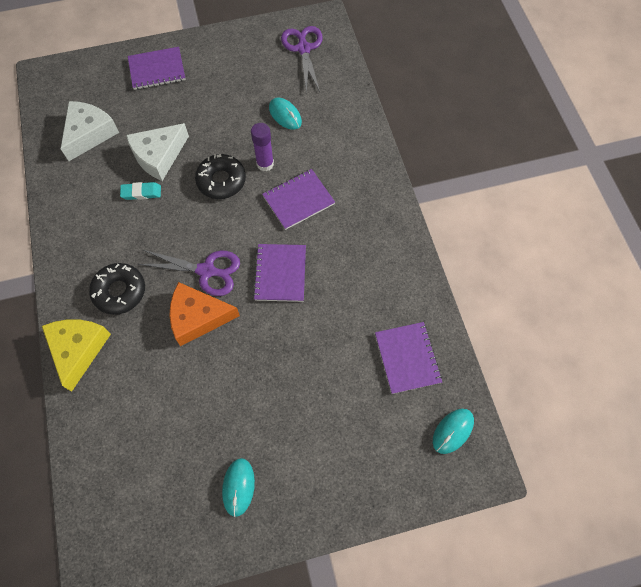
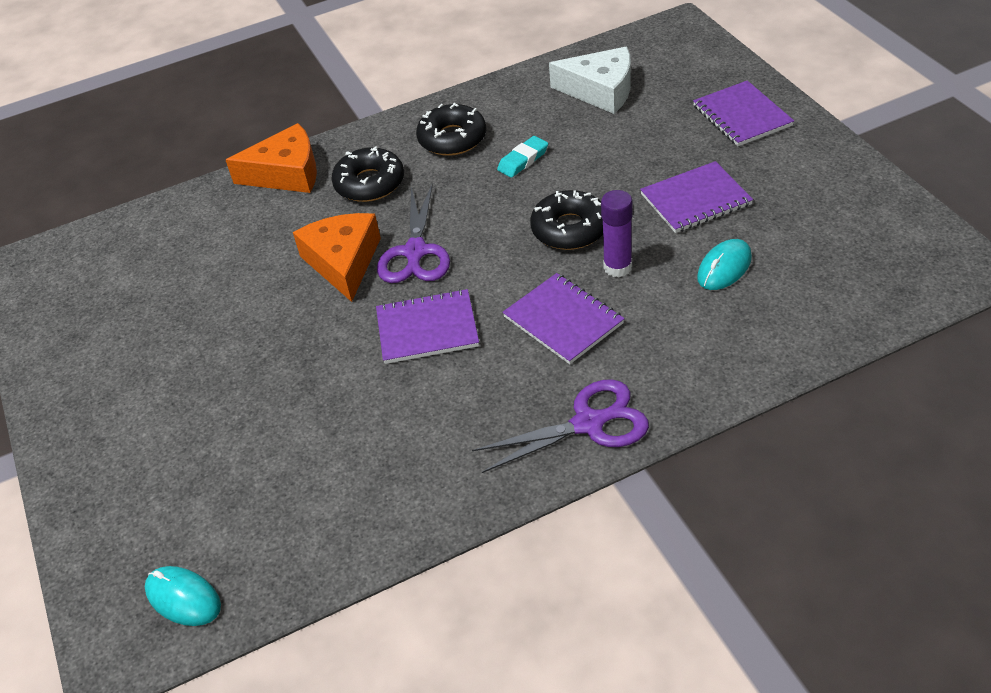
camera: 85 degrees right, 20 degrees down
yellow cheese [42,319,111,392] -> orange cheese [226,123,317,193]
turquoise eraser [120,182,161,200] -> turquoise eraser turned 60 degrees clockwise [497,136,548,178]
white cheese [126,123,189,181] -> none
turquoise mouse [222,458,255,517] -> none
purple scissors [281,26,323,94] -> purple scissors moved to [472,379,649,473]
purple notebook [375,322,442,394] -> purple notebook moved to [640,161,753,233]
none -> black donut [416,103,486,156]

